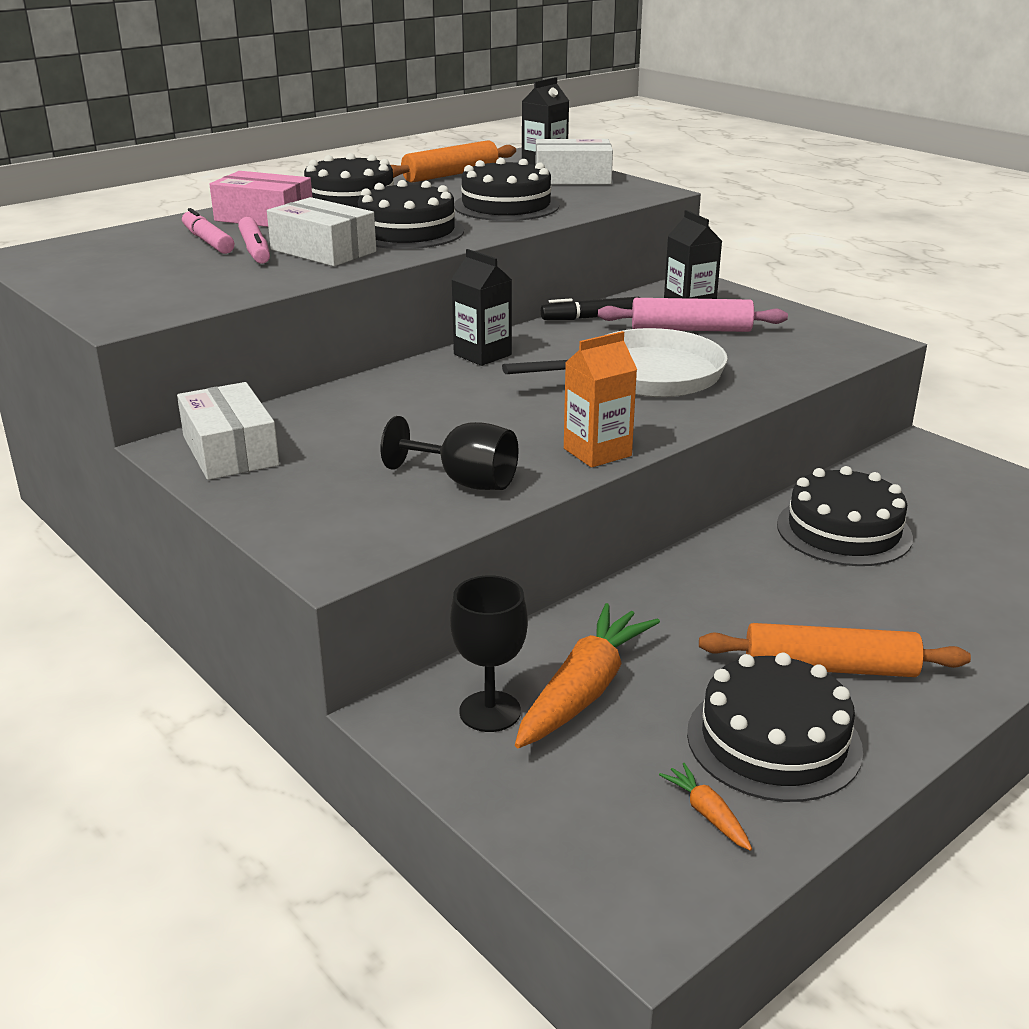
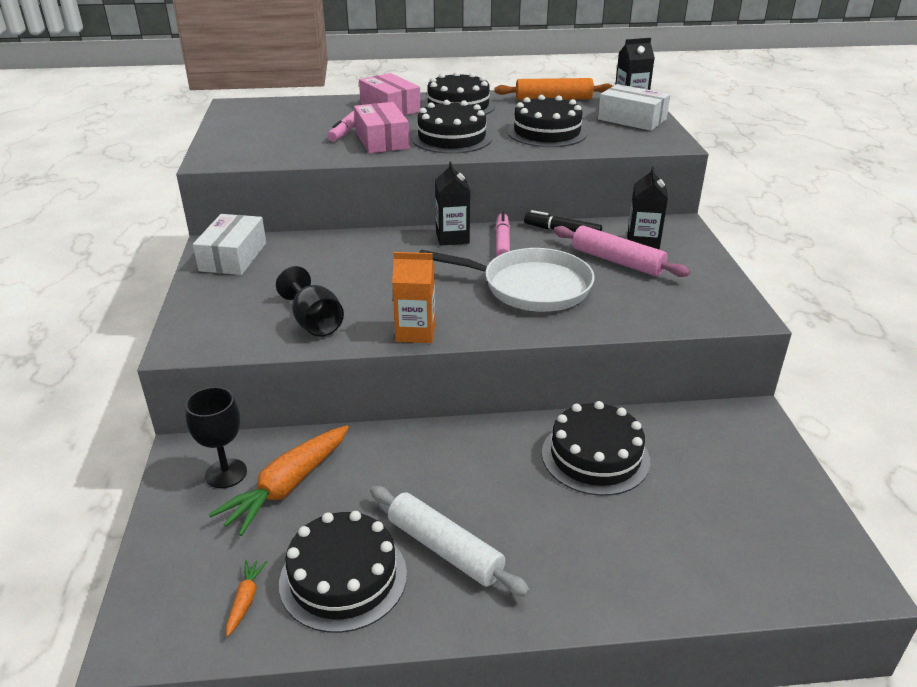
camera: 35 degrees right, 5 degrees up
pink marker [182,208,234,254] -> pink marker moved to [495,212,510,256]
white box [267,197,376,266] -> pink box [354,102,409,153]
orange carrot [515,603,660,748] -> orange carrot turned 150 degrees clockwise [209,425,349,536]
orange rolling pin [699,623,971,677] -> white rolling pin [370,486,530,597]

